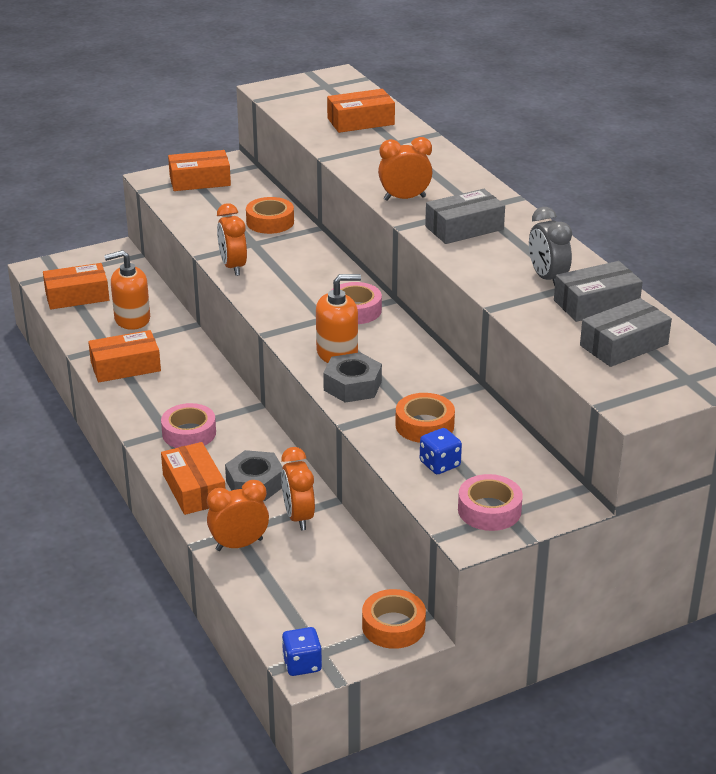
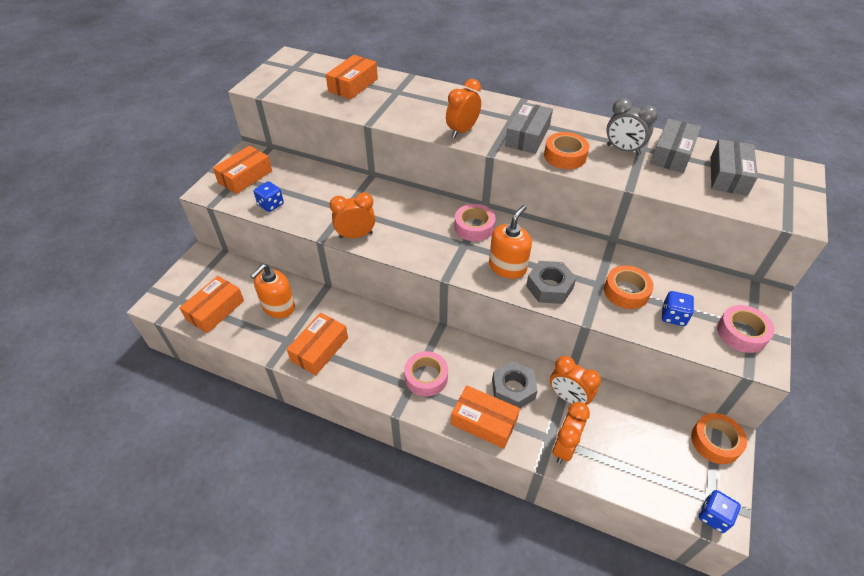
camera: 40 degrees left, 15 degrees up
orange clock [217,203,247,276] -> orange clock turned 135 degrees clockwise [330,192,375,239]
orange tape [246,197,294,234] -> orange tape moved to [544,132,589,169]
none -> blue dice [254,181,284,212]

